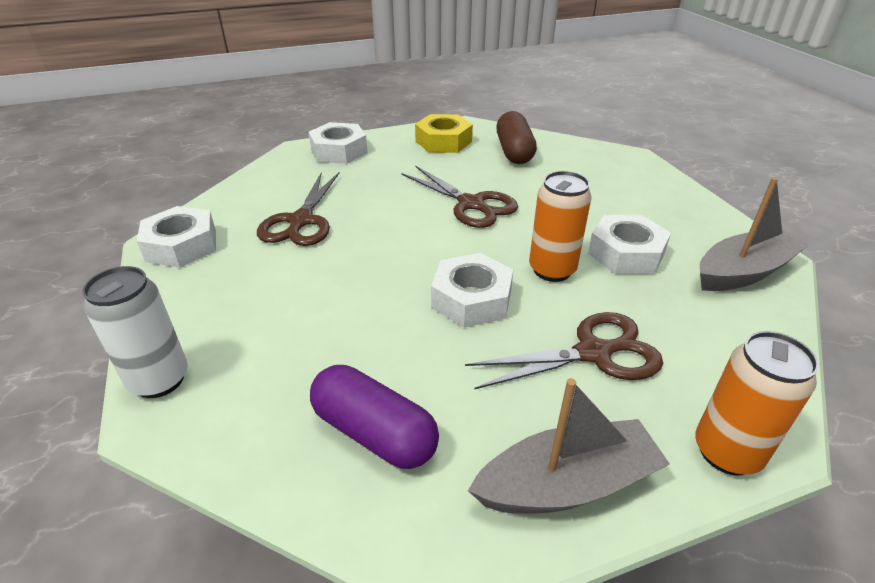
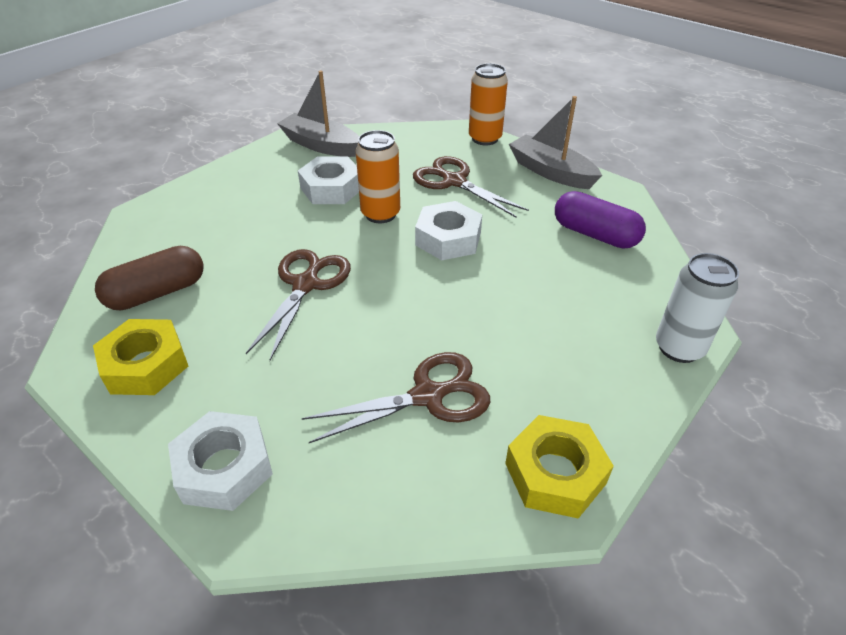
camera: 120 degrees left, 5 degrees up
white nut [137,206,216,268] -> yellow nut [505,415,614,518]
purple capsule [310,365,439,469] -> purple capsule turned 60 degrees counterclockwise [555,191,646,249]

